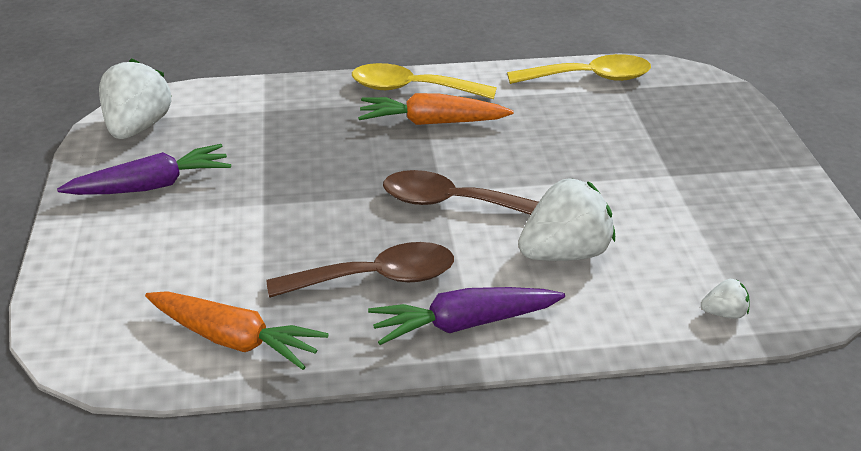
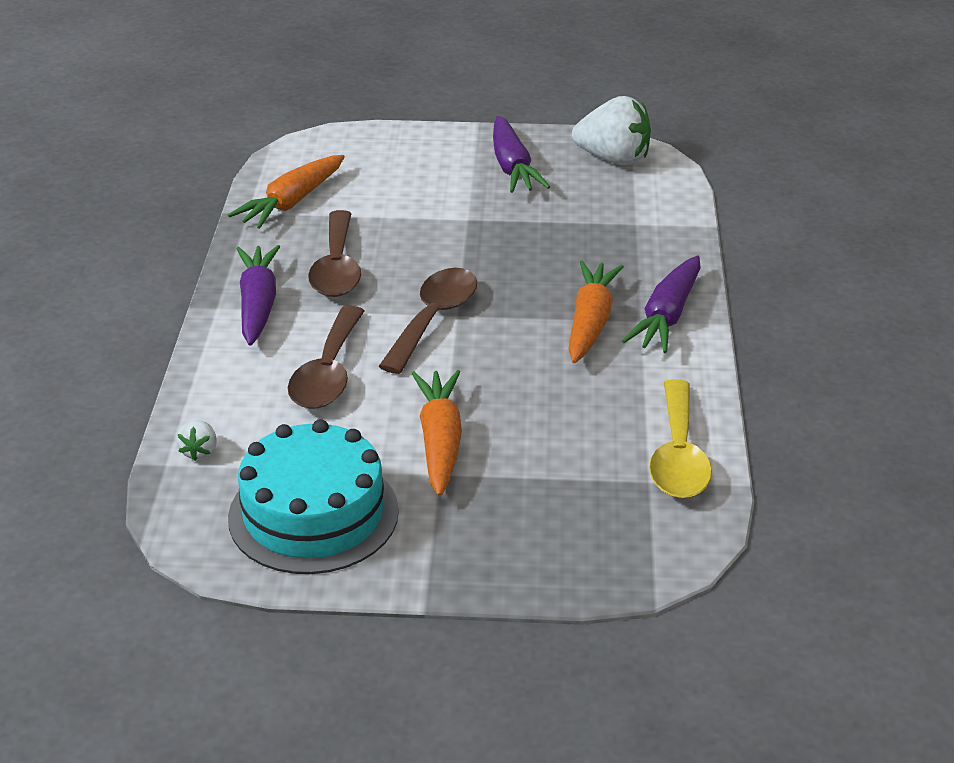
camera: 100 degrees right, 0 degrees up
yellow spoon [352,63,497,99] -> purple carrot [622,255,701,353]
white strawberry [518,178,615,261] -> brown spoon [288,306,365,409]
none -> turquoise cake [228,419,399,574]
none -> orange carrot [412,370,462,496]

